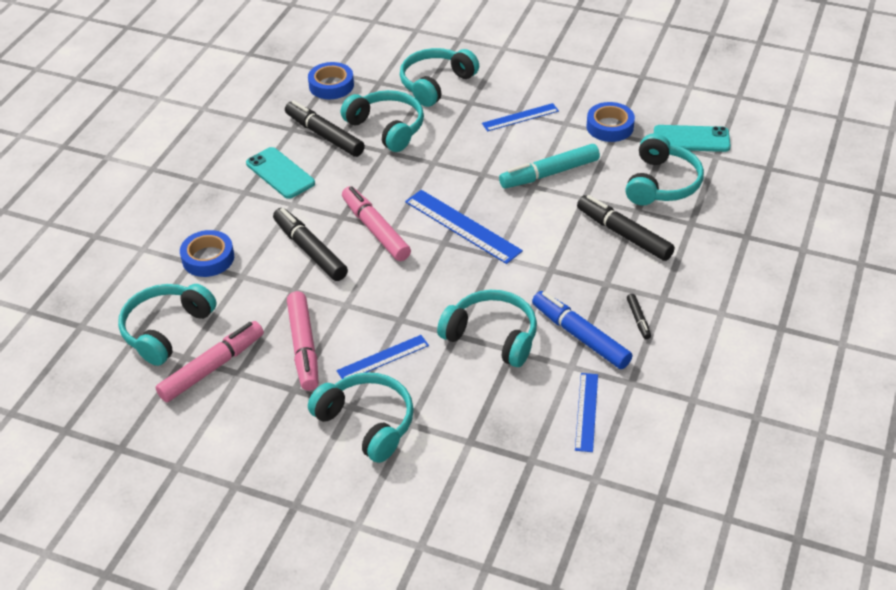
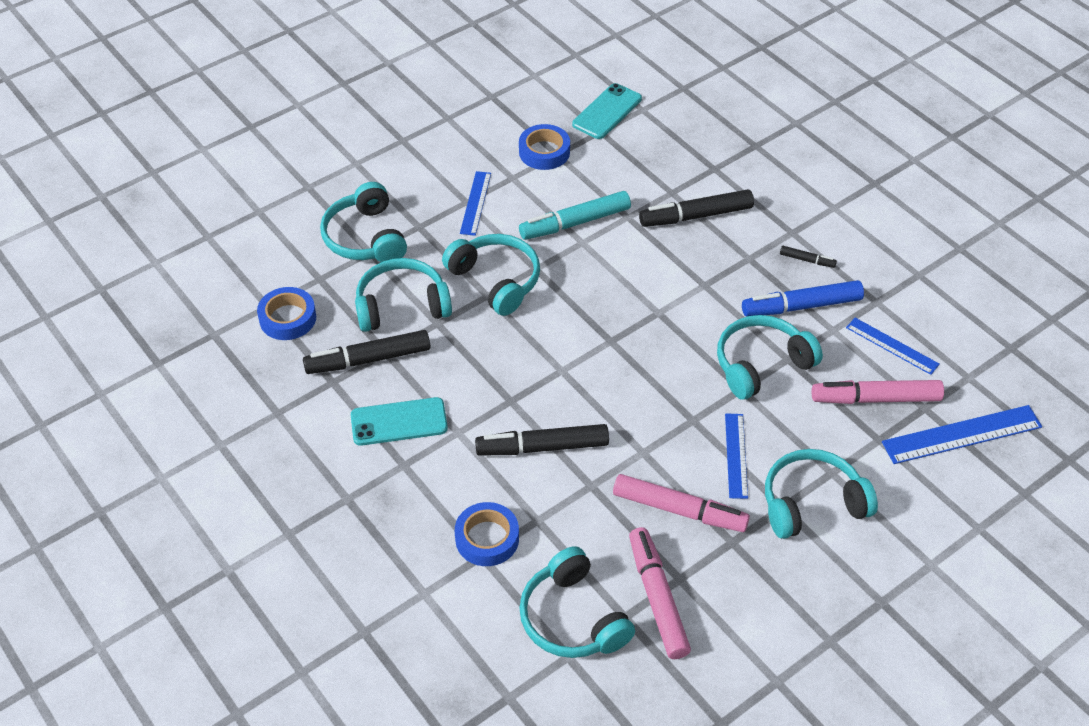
camera: 60 degrees left, 5 degrees up
pink marker [342,186,411,261] -> pink marker moved to [812,380,944,404]
blue ruler [405,190,523,264] -> blue ruler moved to [882,405,1042,464]
turquoise marker [499,144,600,188] -> turquoise marker turned 60 degrees clockwise [519,191,631,240]
turquoise headphones [625,133,704,205] -> turquoise headphones moved to [442,234,540,316]

